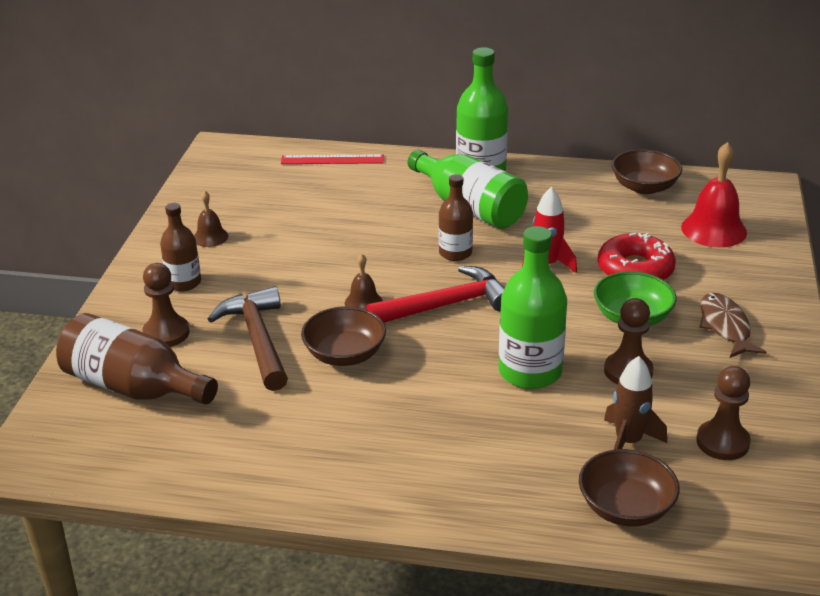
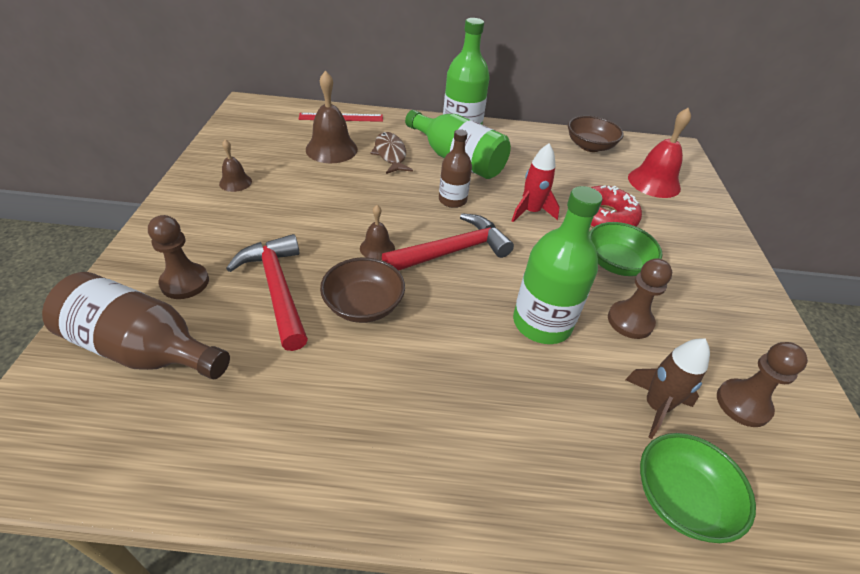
camera: 10 degrees left, 10 degrees up
brown bottle [160,203,201,291] -> none
brown hammer [208,286,288,391] -> red hammer [226,234,308,351]
brown bowl [579,449,680,527] -> green bowl [640,433,756,543]
brown fish [699,293,766,358] -> brown fish moved to [371,132,413,174]
none -> brown bell [306,70,358,163]

